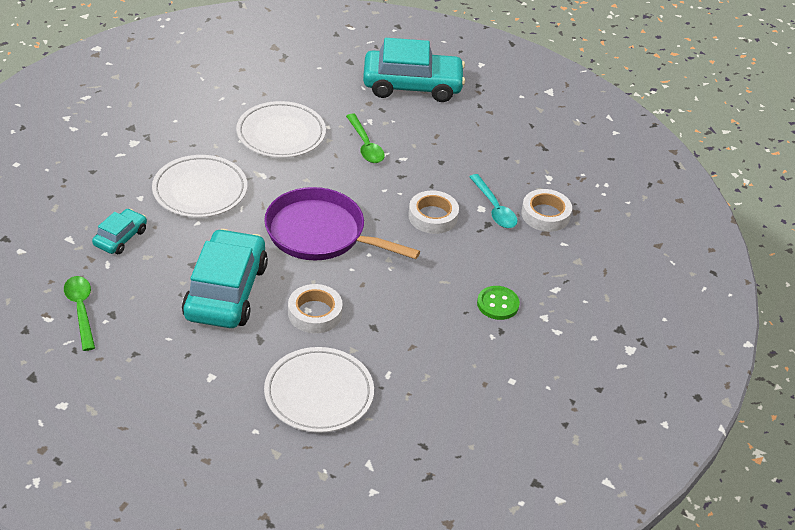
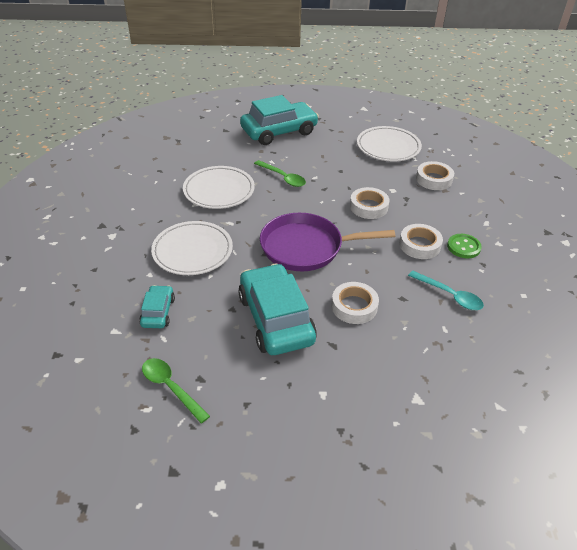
camera: 25 degrees left, 0 degrees up
white plate [264,347,374,433] -> white plate moved to [357,126,422,161]
turquoise spoon [469,174,518,228] -> turquoise spoon moved to [408,270,484,310]
none -> white tape [399,224,443,259]

